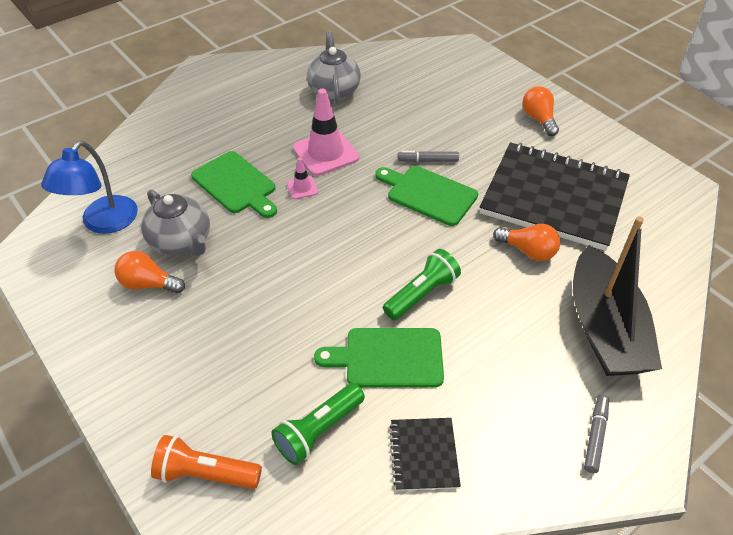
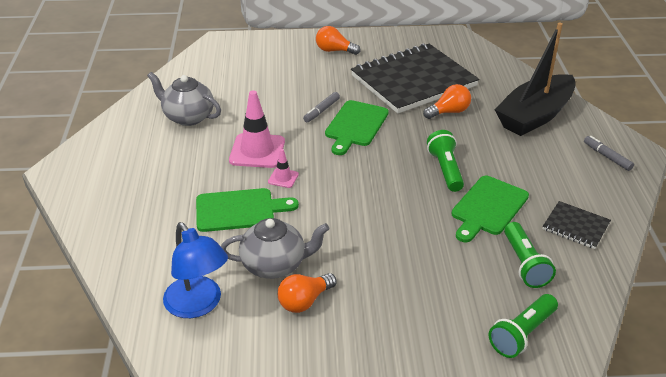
camera: 55 degrees left, 10 degrees down
orange flashlight [151,435,262,489] -> green flashlight [489,294,558,358]
green cutting board [375,166,478,226] -> green cutting board turned 45 degrees counterclockwise [325,100,389,155]
black boat [573,216,662,376] -> black boat turned 105 degrees clockwise [494,22,576,136]

